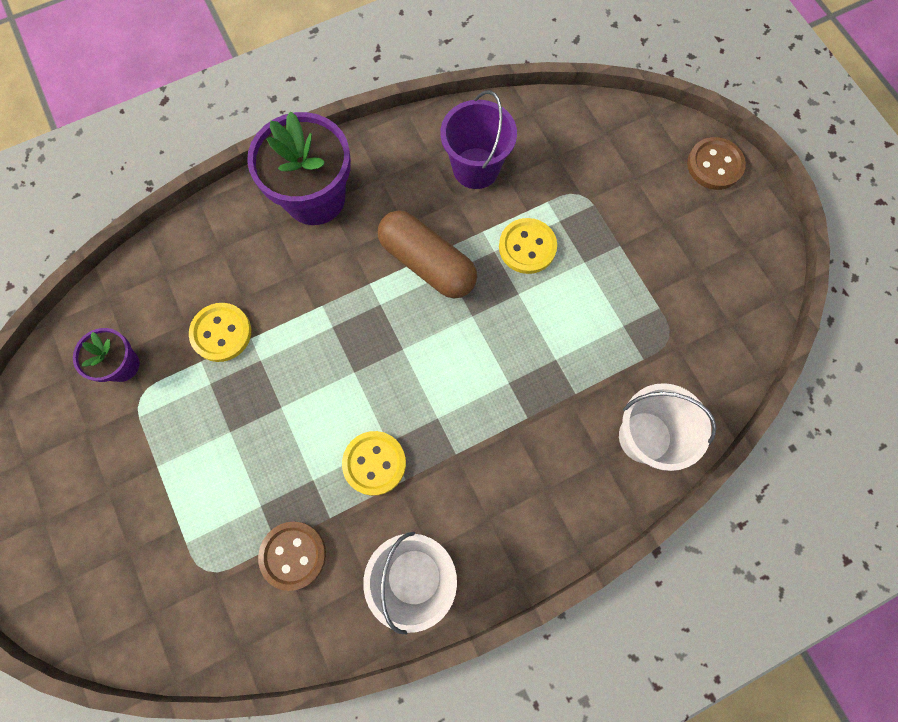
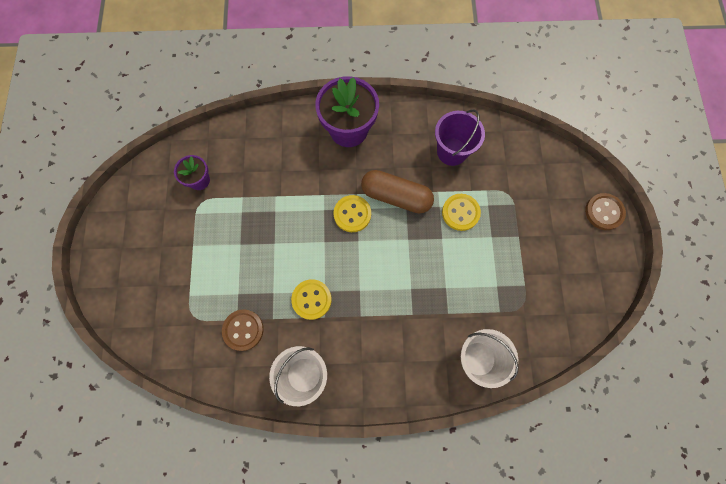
camera: 25 degrees right, 0 degrees up
yellow button [189,303,251,362] -> yellow button moved to [334,195,371,232]
brown capsule [378,210,477,298] -> brown capsule turned 45 degrees counterclockwise [361,170,434,213]

